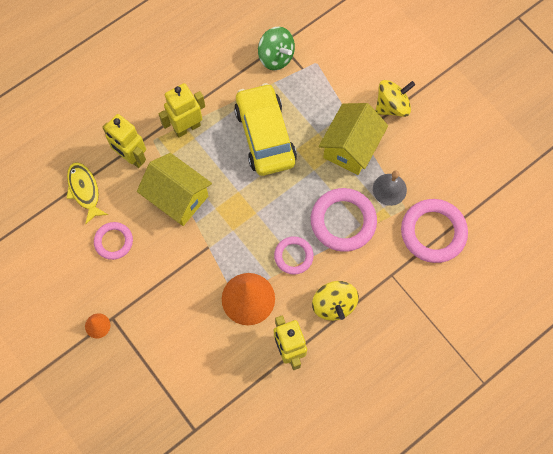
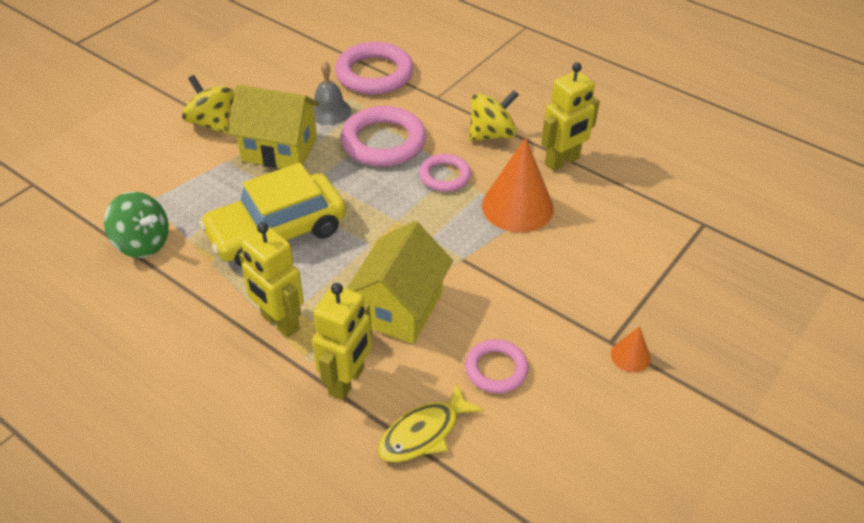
camera: 105 degrees left, 25 degrees down
green spinning top [258,26,295,70] -> green spinning top turned 90 degrees clockwise [104,191,169,258]

